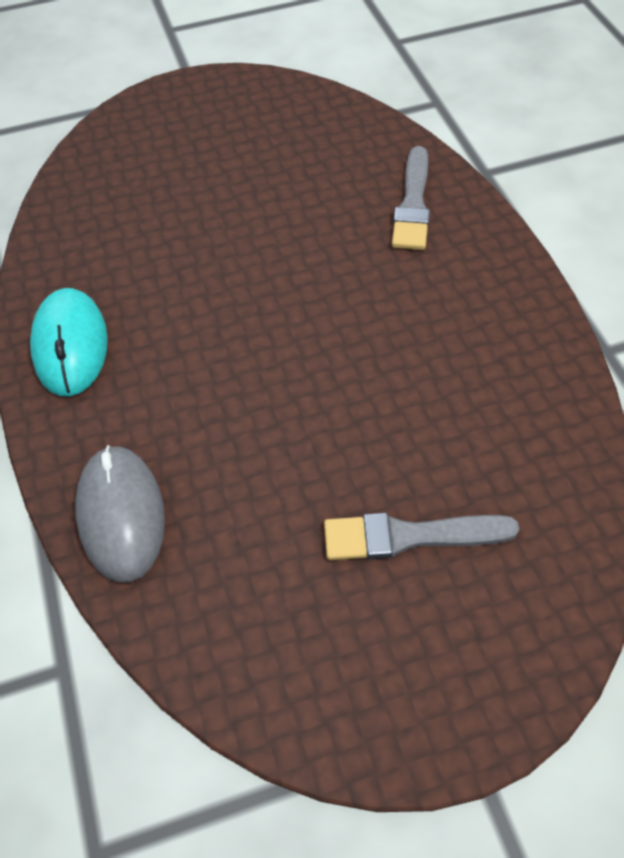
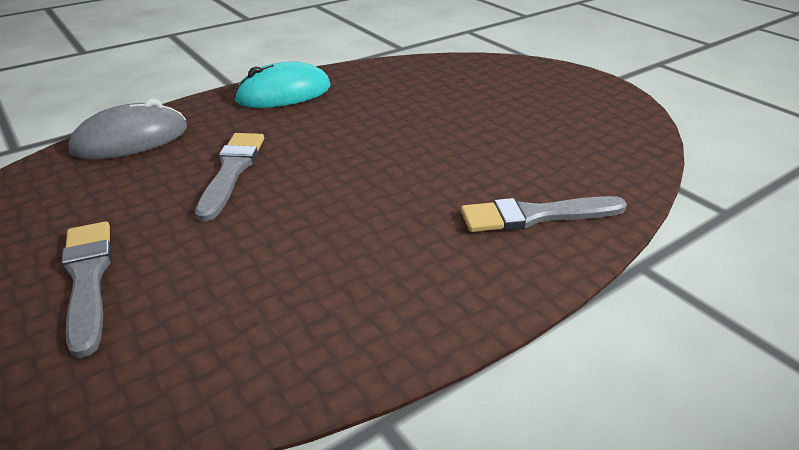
camera: 70 degrees right, 20 degrees down
none -> grey brush [195,133,264,222]

